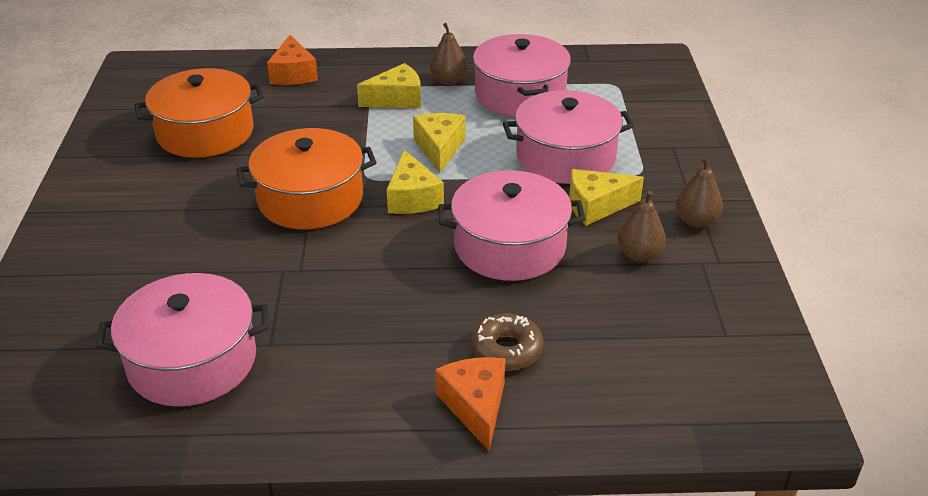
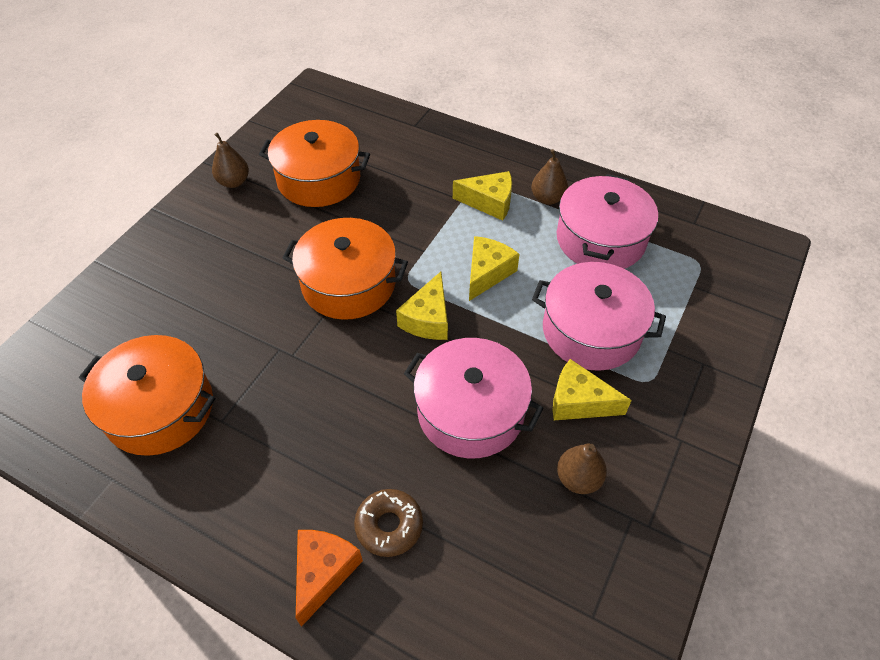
camera: 30 degrees right, 15 degrees up
pink pot [96,273,268,407] -> orange pot [79,335,215,456]
orange cheese [267,35,318,85] -> none
brown pear [676,156,723,227] -> brown pear moved to [212,133,249,188]

